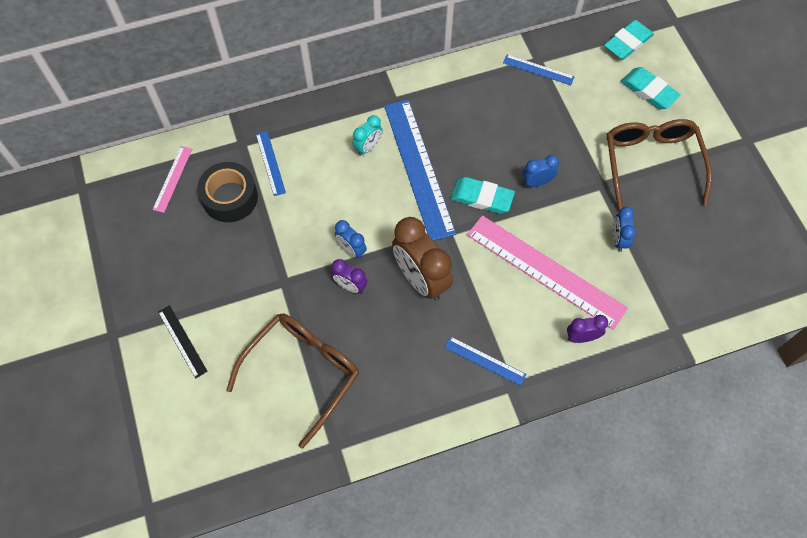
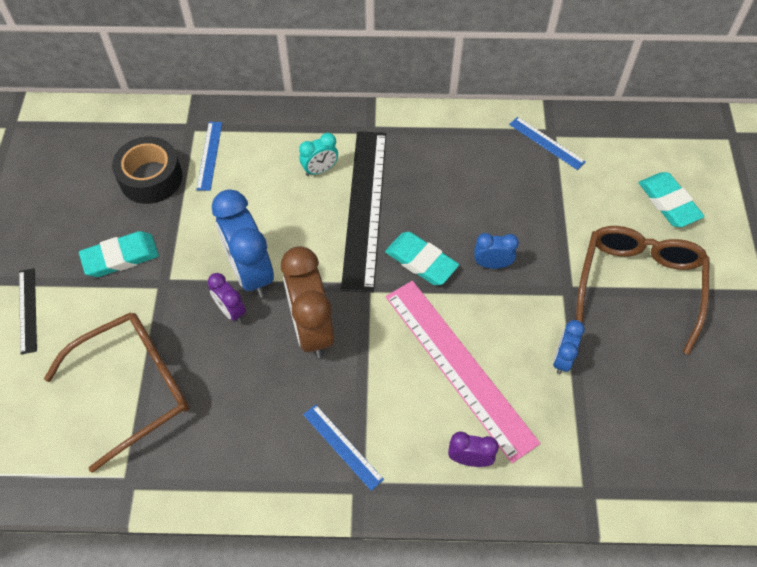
camera: 20 degrees right, 5 degrees down
pink ruler [152,146,192,213] -> none
blue clock [335,220,367,259] -> blue clock [212,189,274,298], size x1.98
blue ruler [384,100,456,241] -> black ruler [341,131,386,292]
turquoise eraser [604,20,654,60] -> turquoise eraser moved to [79,231,159,277]

